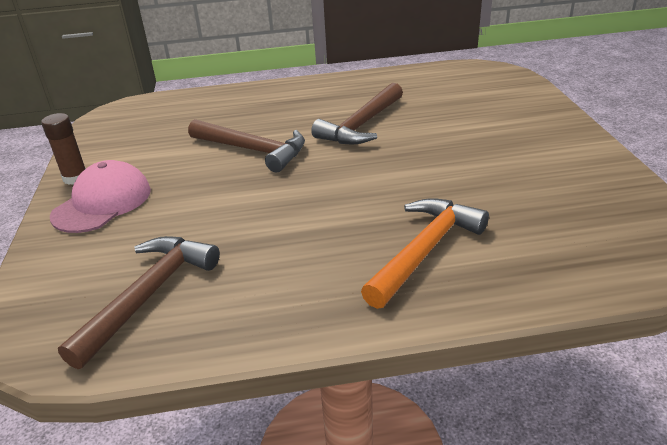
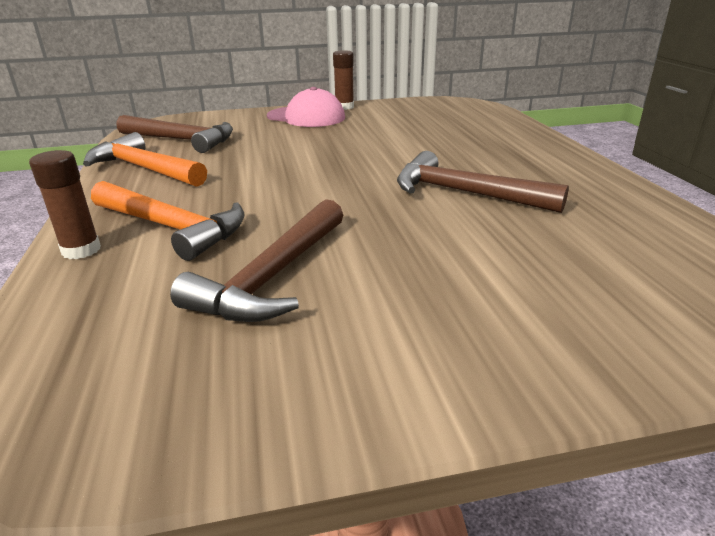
camera: 85 degrees right, 5 degrees down
brown hammer [188,119,305,173] -> brown hammer moved to [170,199,343,322]
none -> brown glue stick [29,150,101,259]
none -> orange hammer [83,132,207,187]

